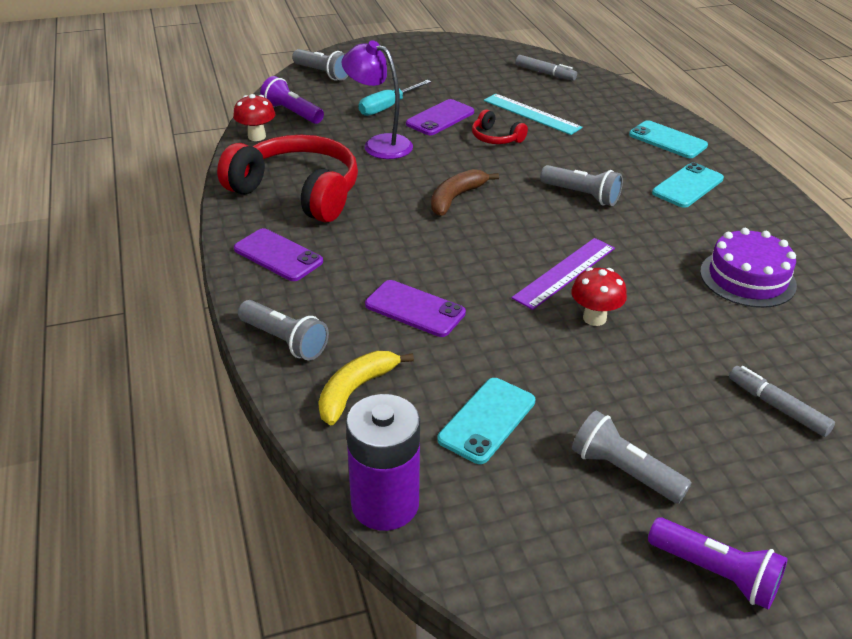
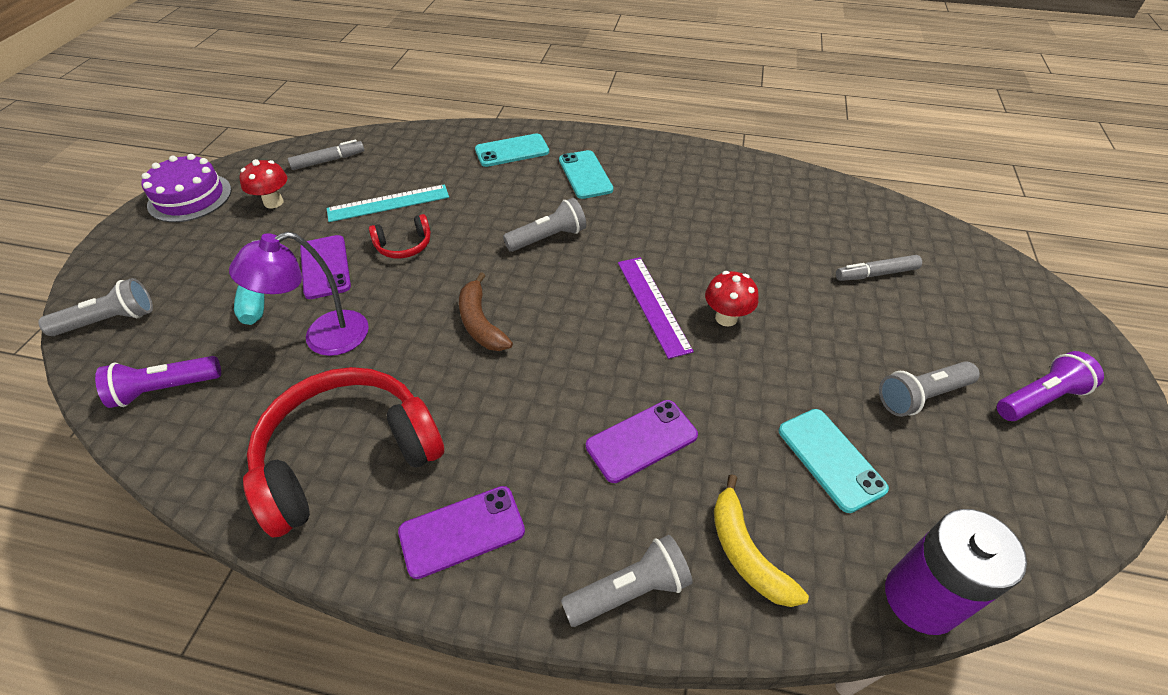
camera: 60 degrees left, 10 degrees up
red mushroom [233,94,275,141] -> red mushroom moved to [239,159,287,208]
purple cake [700,228,797,308] -> purple cake moved to [141,154,232,222]

